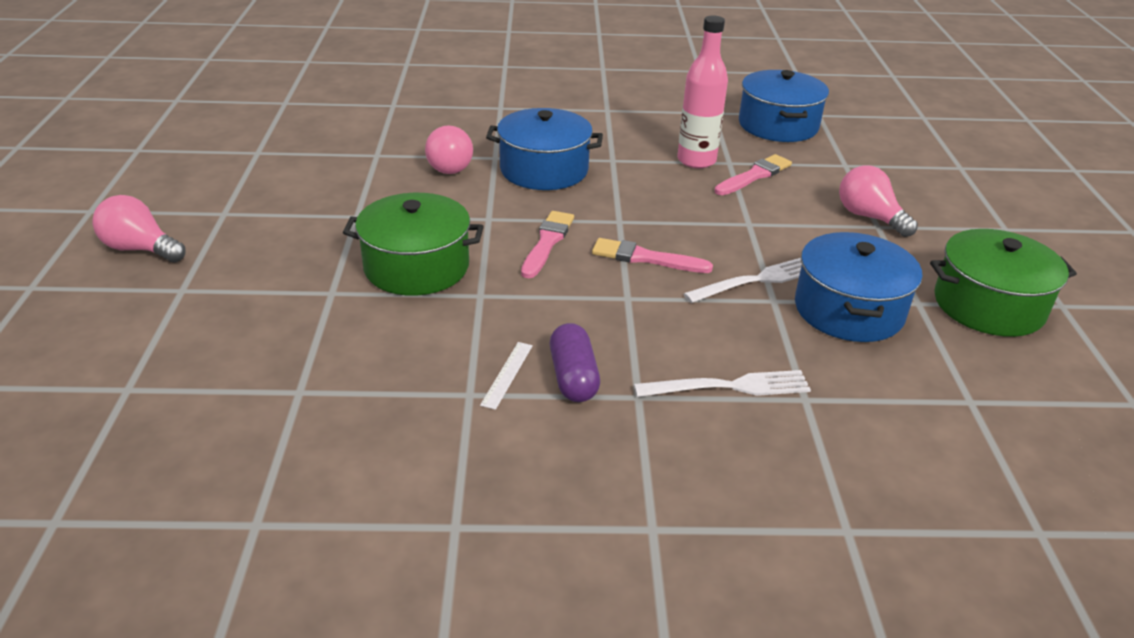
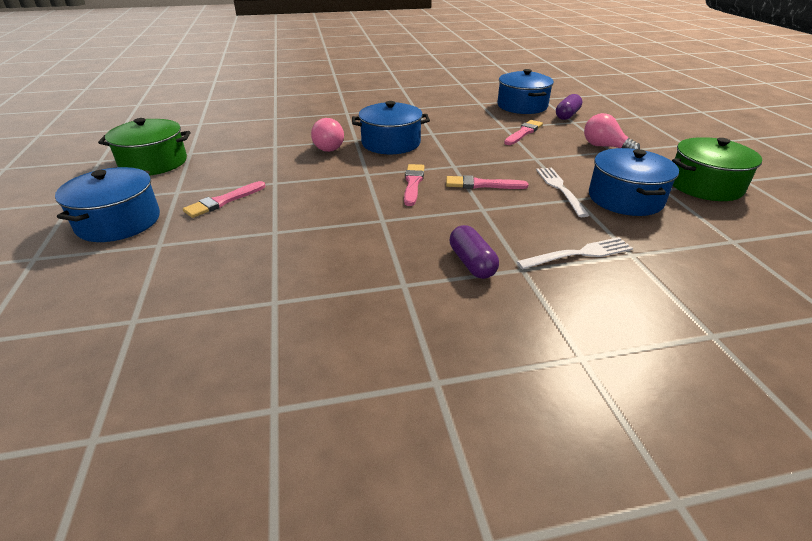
camera: 10 degrees left, 0 degrees up
pink light bulb [92,195,186,262] -> blue pot [55,167,160,242]
green pot [343,193,484,296] -> green pot moved to [98,118,190,176]
white ruler [480,342,533,410] -> none
pink bottle [677,15,728,168] -> none
white fork [684,258,802,303] -> white fork turned 60 degrees counterclockwise [536,168,589,217]
none -> pink brush [183,181,265,218]
none -> purple capsule [556,94,582,120]

